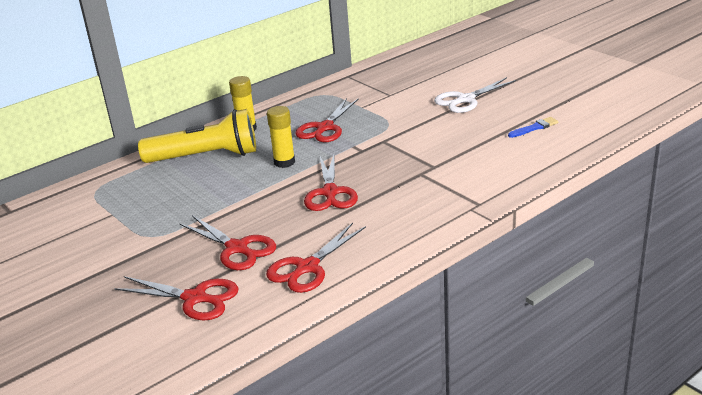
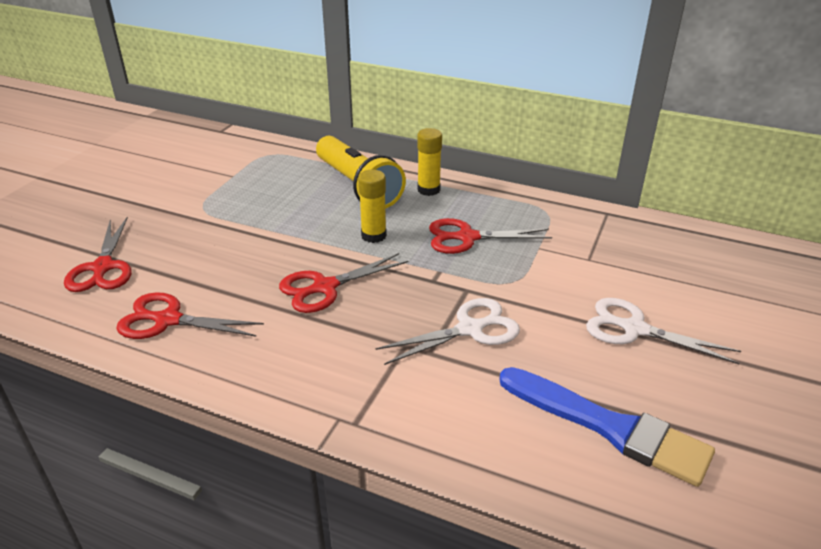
camera: 60 degrees right, 5 degrees up
red scissors [179,215,276,270] -> none
blue brush [508,117,558,138] -> blue brush [499,367,715,487], size x2.29
none -> white scissors [375,298,520,365]

